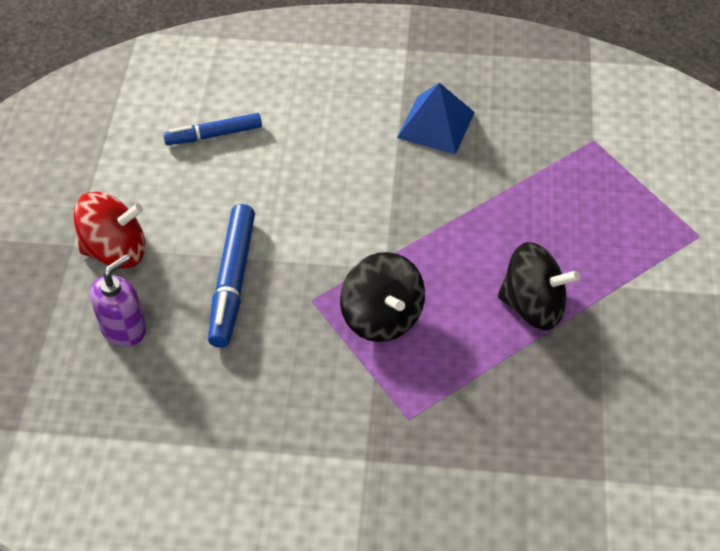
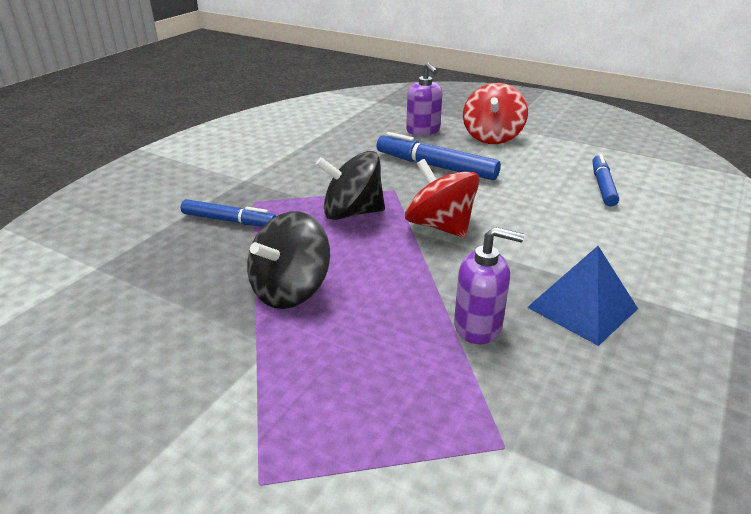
camera: 115 degrees right, 20 degrees down
none -> blue marker [181,199,276,226]
none -> red spinning top [405,159,480,238]
none -> purple soap dispenser [454,227,524,344]

